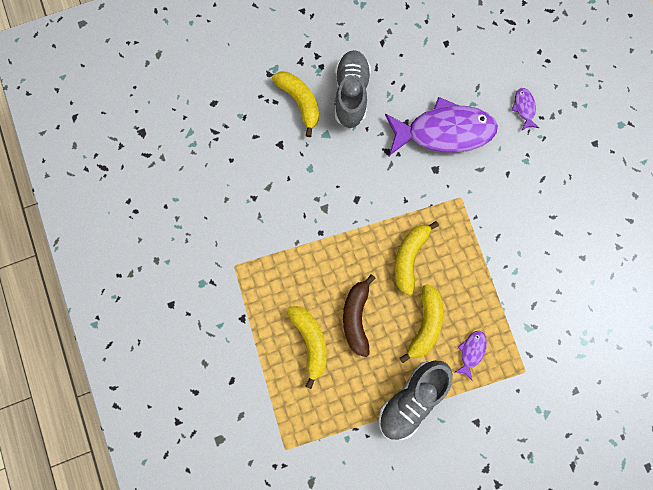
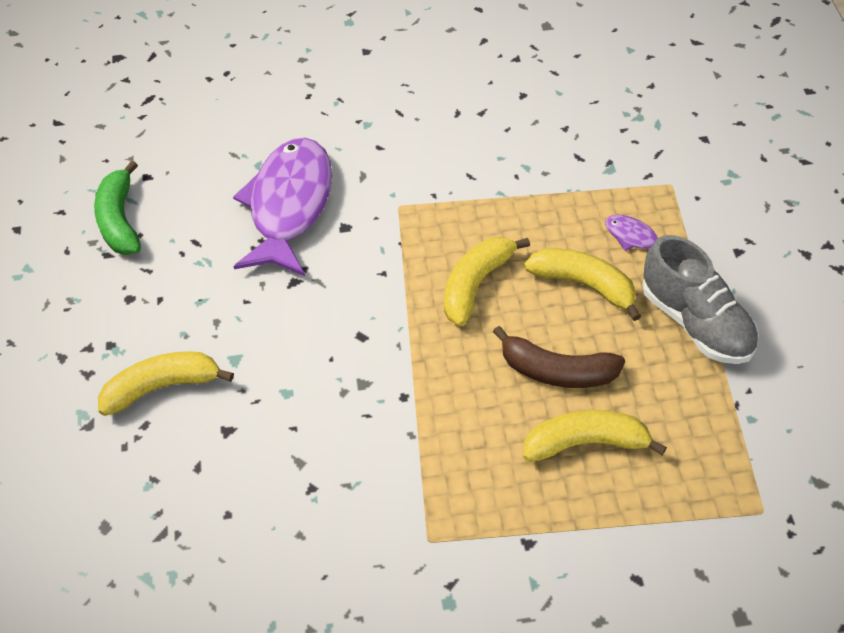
camera: 75 degrees left, 25 degrees down
grey shoe [335,50,371,128] -> none
yellow banana [395,221,439,295] -> yellow banana turned 90 degrees clockwise [444,237,530,326]
purple fish [512,88,539,130] -> none
none -> green banana [94,161,141,255]

